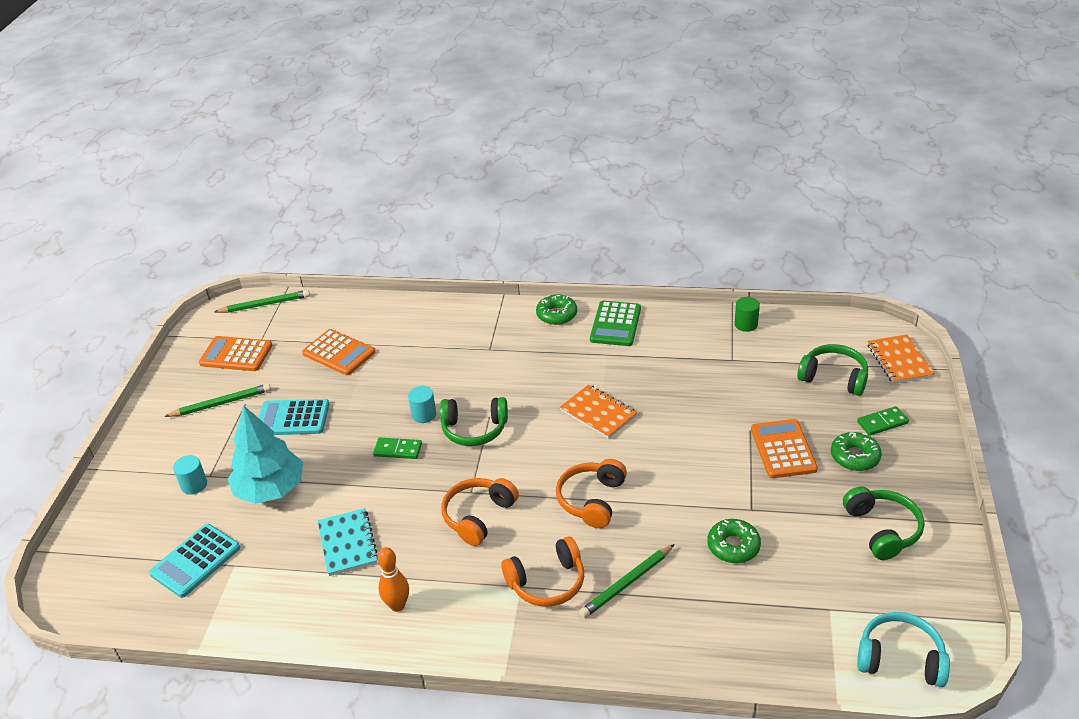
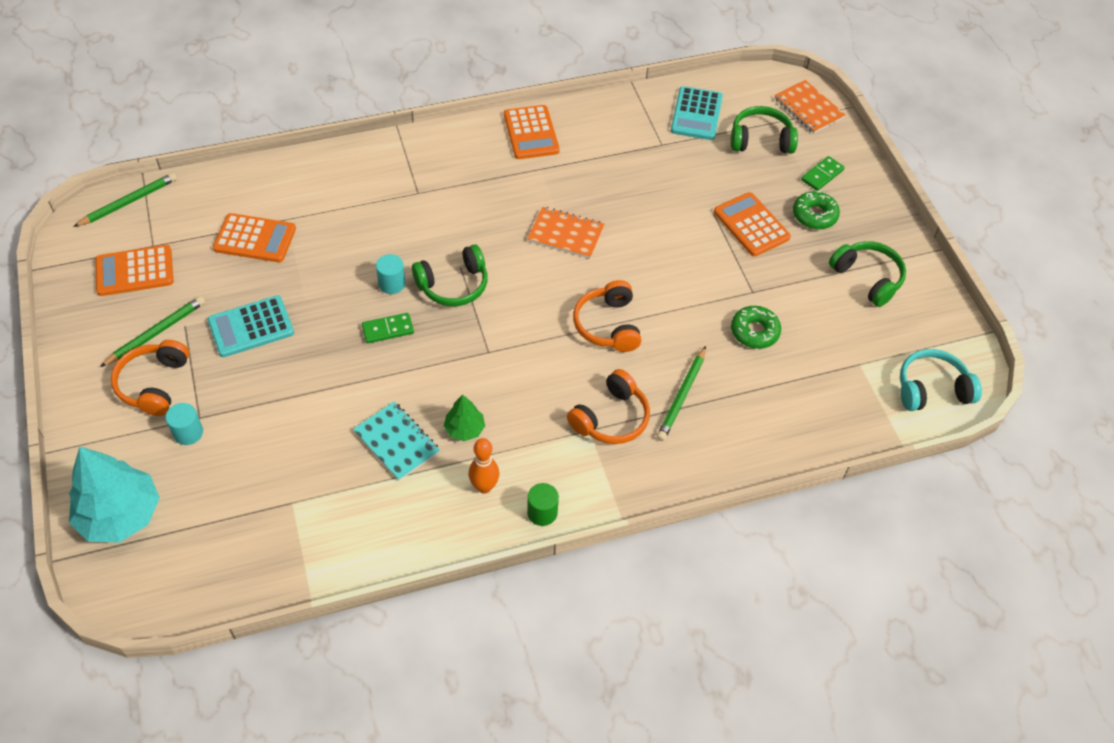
camera: 30 degrees left, 15 degrees up
turquoise calculator [149,524,240,598] -> turquoise calculator moved to [671,86,723,140]
turquoise tree [228,405,303,504] -> turquoise tree moved to [69,447,160,542]
orange headphones [441,478,519,546] -> orange headphones moved to [111,340,189,416]
green donut [536,295,577,325] -> none
green calculator [590,301,641,346] -> orange calculator [504,105,560,159]
green cylinder [734,297,760,332] -> green cylinder moved to [527,483,559,526]
none -> green tree [444,395,485,441]

